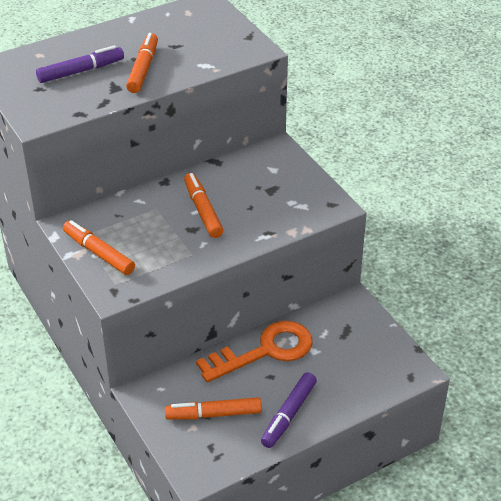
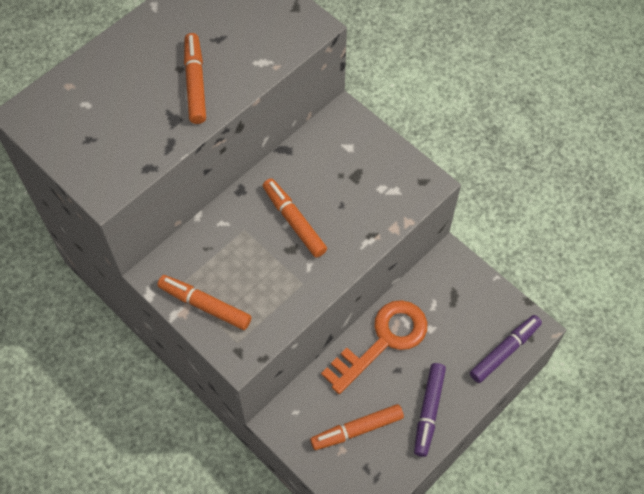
camera: 15 degrees left, 20 degrees up
purple marker [36,45,124,83] -> purple marker moved to [470,315,542,383]

